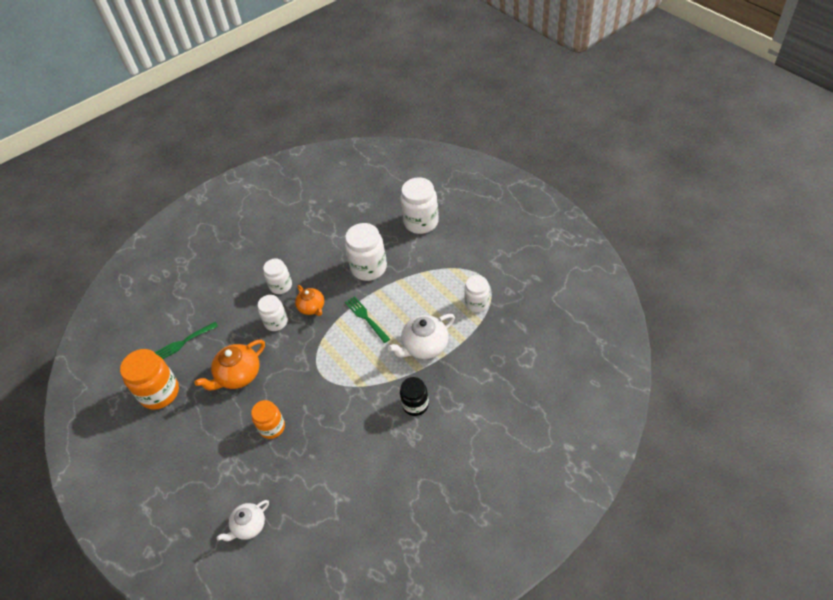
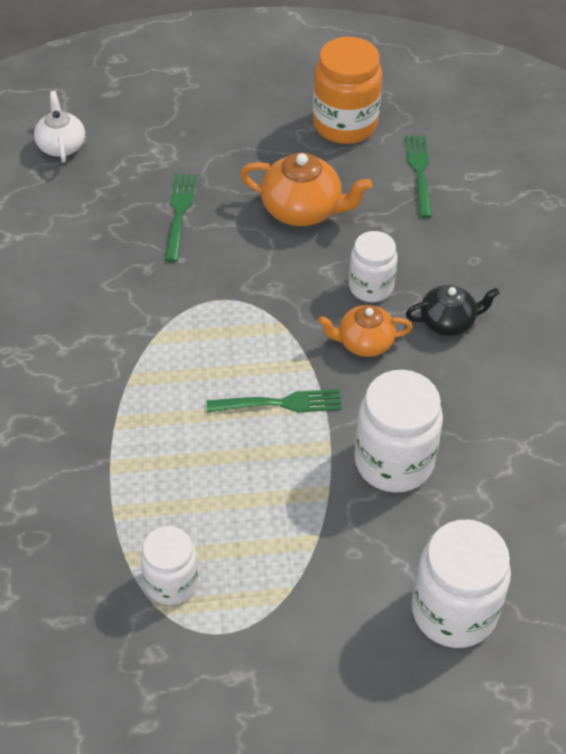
camera: 115 degrees right, 0 degrees up
orange teapot [195,340,265,390] -> orange teapot turned 120 degrees clockwise [240,153,372,226]
orange jar [251,400,285,439] -> green fork [164,174,196,262]
white jar [263,259,292,294] -> black teapot [406,285,500,336]
white teapot [388,314,455,359] -> none
black jar [400,377,429,416] -> none

